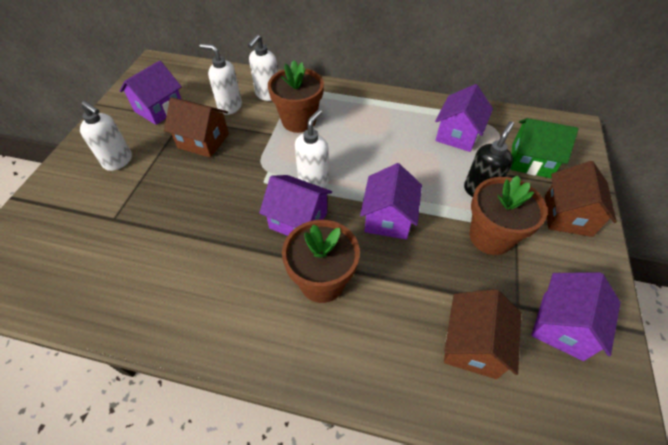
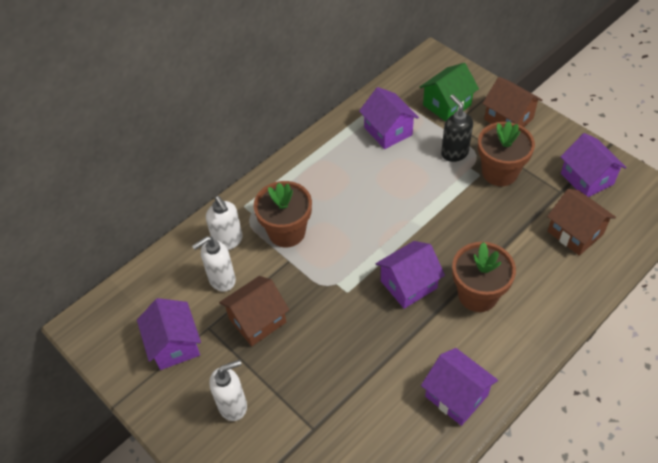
camera: 55 degrees left, 0 degrees up
white soap dispenser [295,109,329,188] -> none
purple house [360,163,422,239] -> purple house moved to [421,348,498,426]

